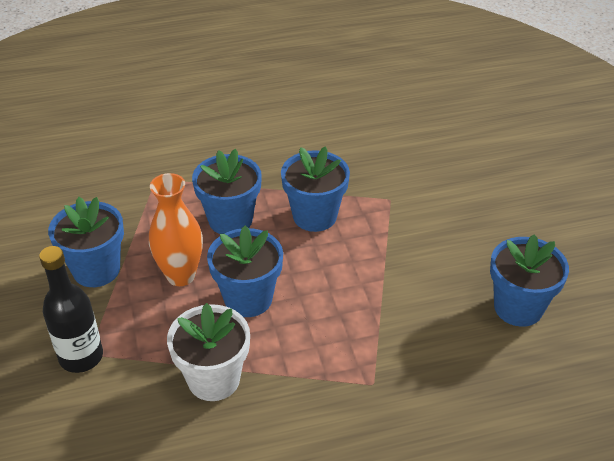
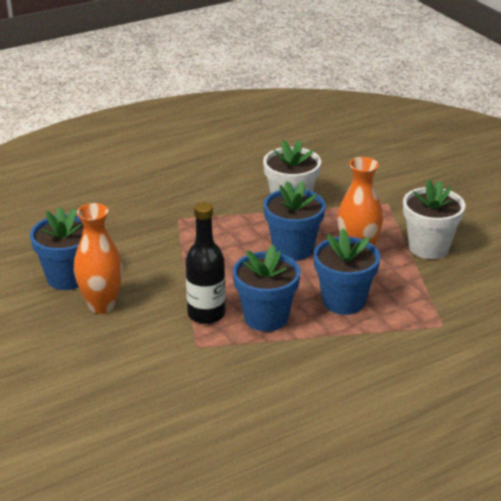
camera: 165 degrees right, 10 degrees down
black bottle [39,246,103,373] -> black bottle moved to [185,202,226,324]
blue flower pot [48,197,124,287] -> white flower pot [403,179,465,259]
none -> orange vase [74,203,123,314]

